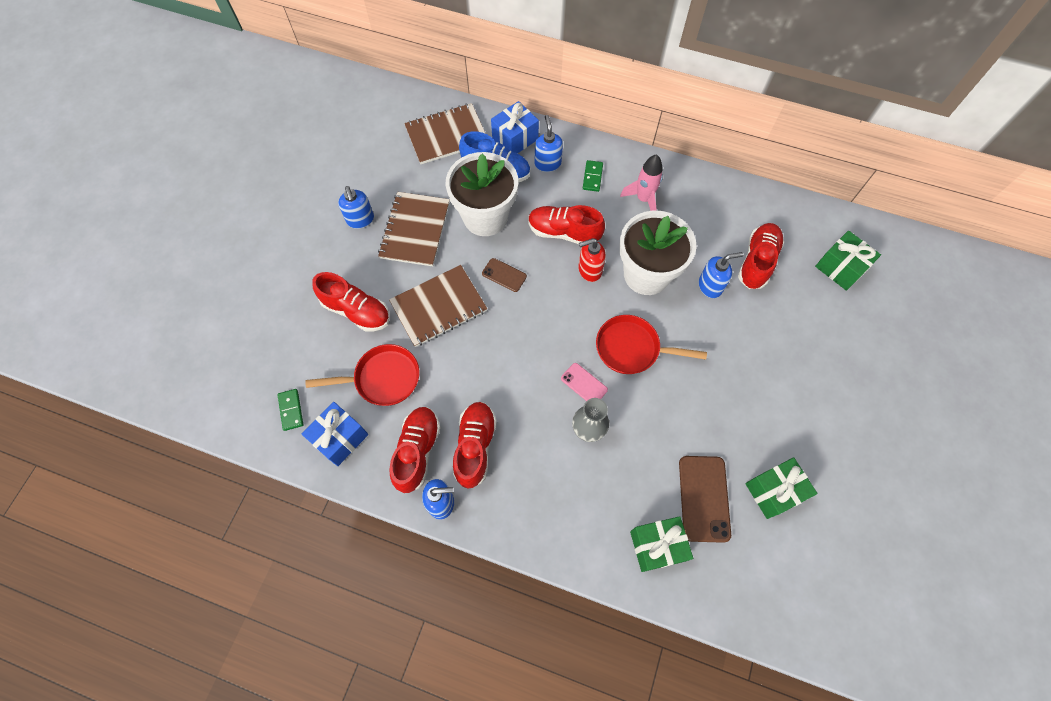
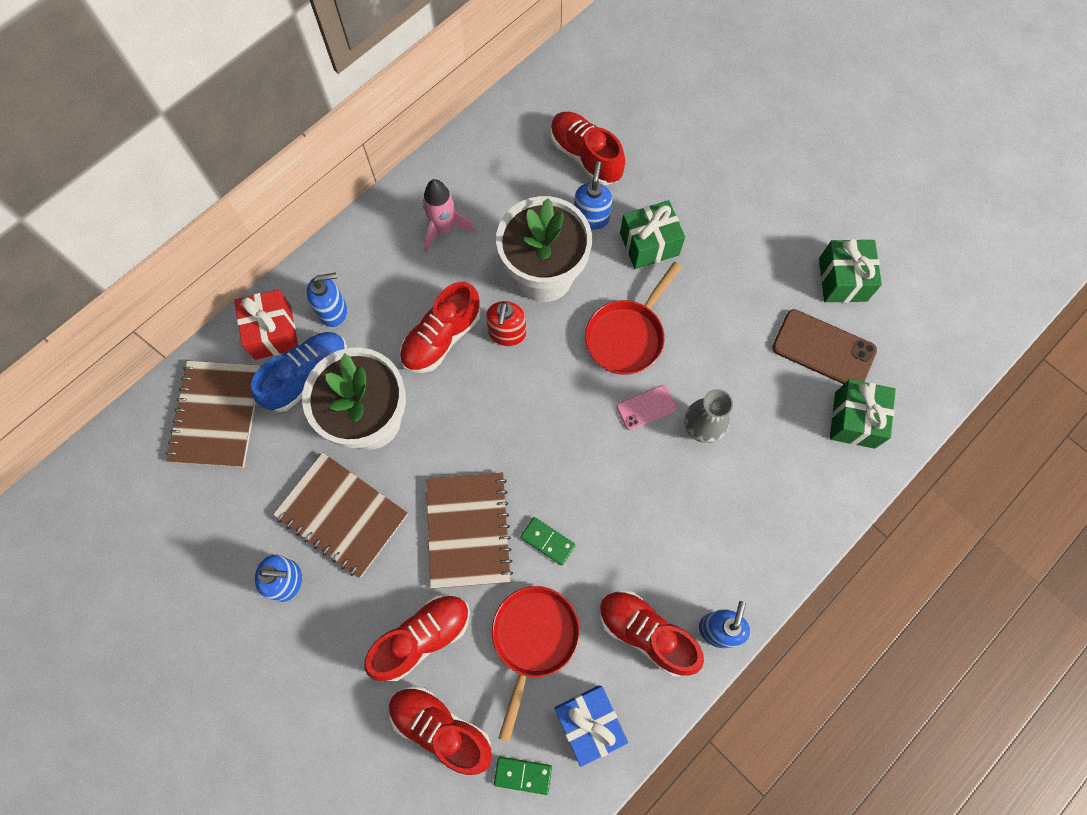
camera: 65 degrees left, 5 degrees up
red shoe [453,402,497,489] -> red shoe moved to [389,686,492,775]
brown phone [482,258,527,292] -> none
blue gift [491,101,539,153] -> red gift [234,289,298,360]
blue soap dispenser [535,115,563,172] -> blue soap dispenser turned 150 degrees clockwise [306,273,347,327]
green domino [583,160,603,192] -> green domino moved to [520,517,575,565]
green gift [815,231,881,291] -> green gift moved to [620,200,685,269]

